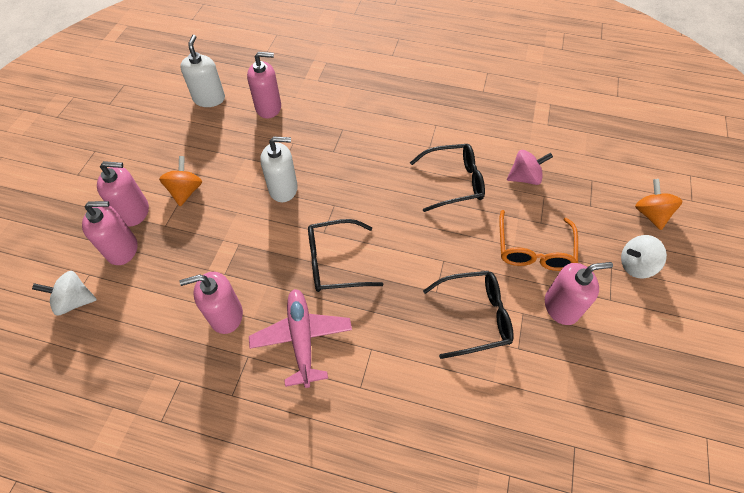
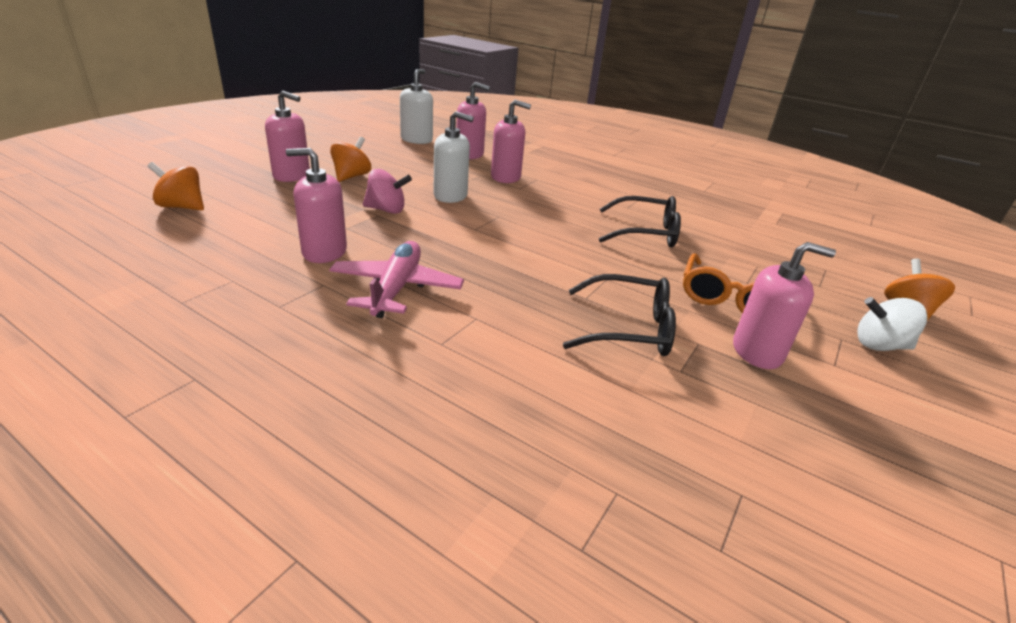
camera: 15 degrees right, 25 degrees down
white spinning top [32,271,97,316] -> orange spinning top [147,162,204,211]
pink soap dispenser [82,201,137,265] -> pink soap dispenser moved to [491,100,531,183]
black glasses [308,219,384,292] -> none
pink spinning top [507,150,553,185] -> pink spinning top moved to [363,169,412,214]

